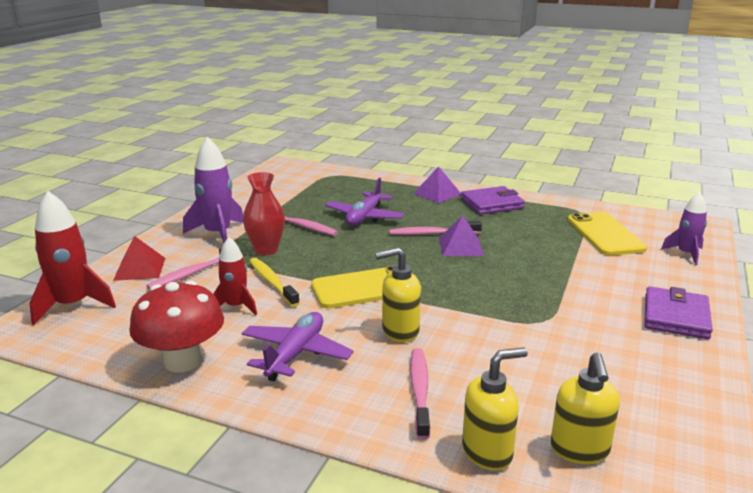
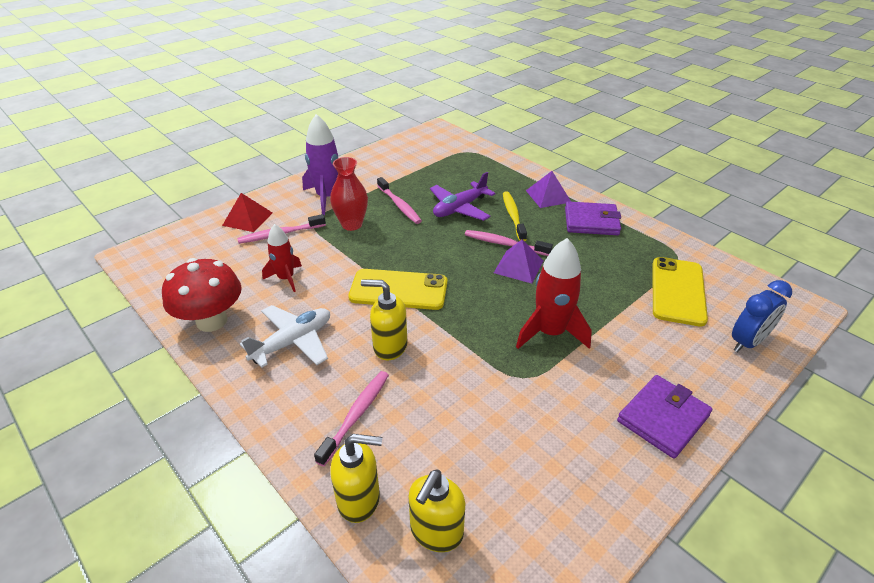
camera: 25 degrees right, 15 degrees up
red rocket [30,191,116,325] -> red rocket moved to [516,238,592,349]
purple plane [241,312,353,381] -> white plane [240,305,330,368]
yellow toothbrush [249,258,300,307] -> yellow toothbrush moved to [503,191,527,241]
purple rocket [661,192,707,265] -> blue clock [732,280,792,352]

